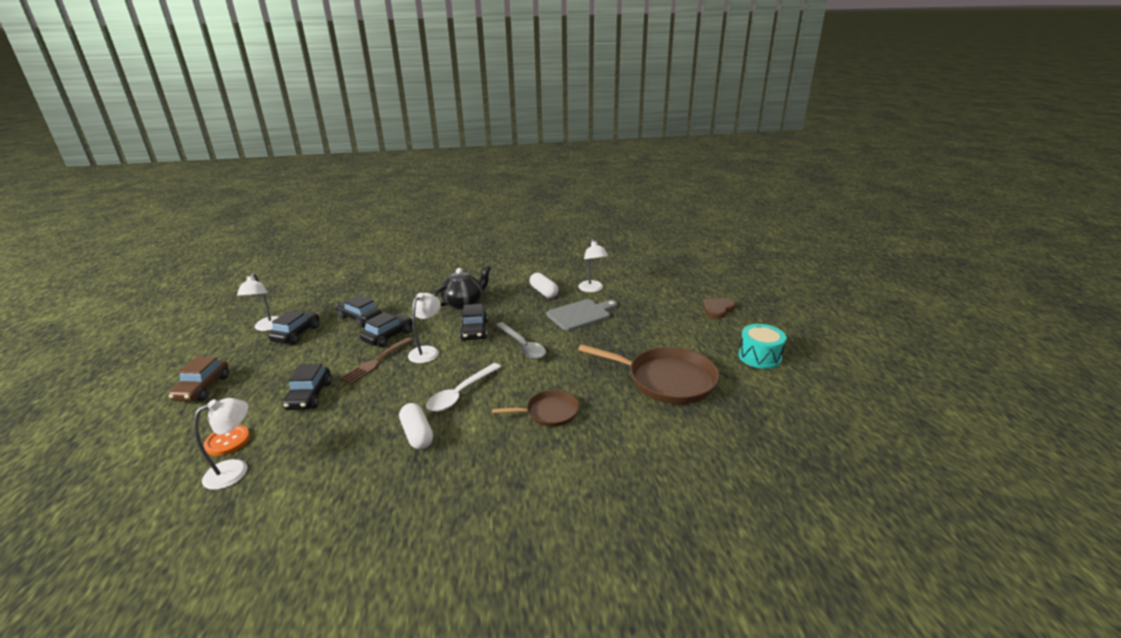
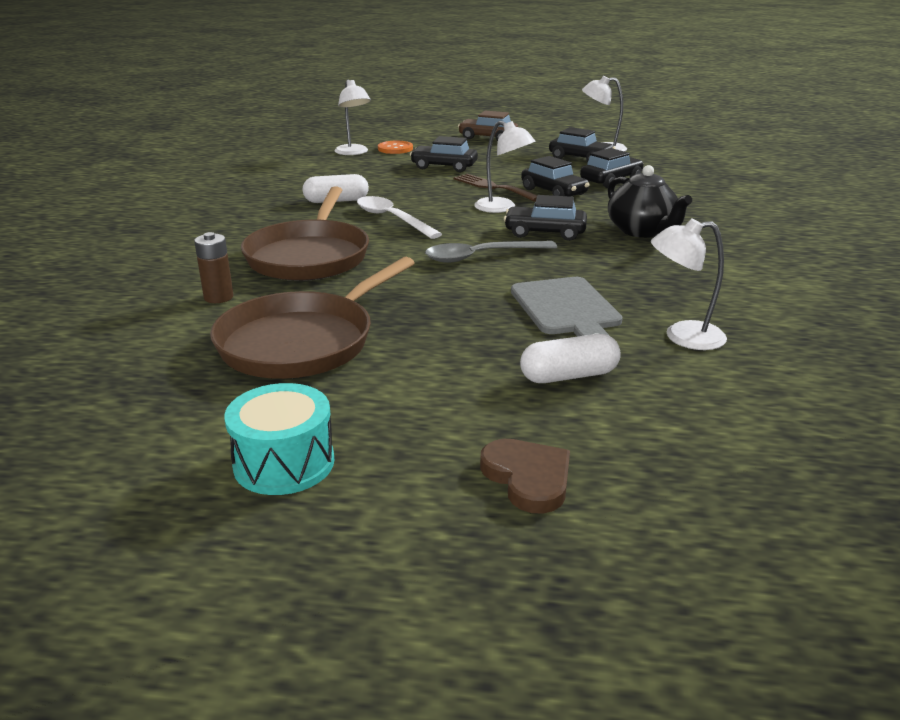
camera: 105 degrees right, 0 degrees up
brown pan [492,390,579,427] -> brown pan [241,187,369,281], size x1.79
white capsule [530,273,558,298] -> white capsule moved to [520,334,620,383]
none -> brown battery [194,232,234,303]

